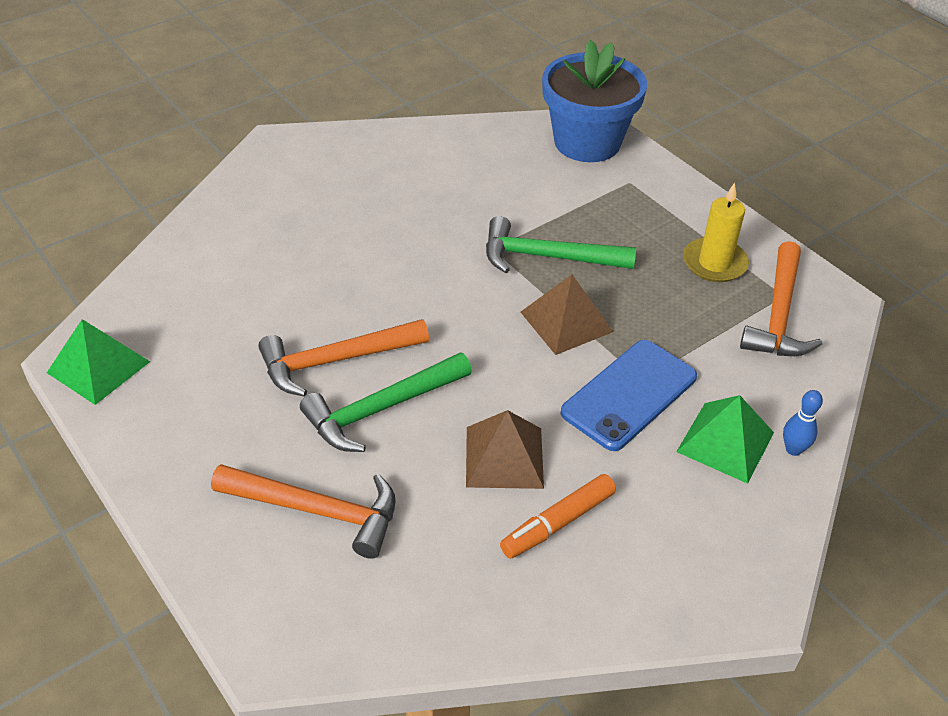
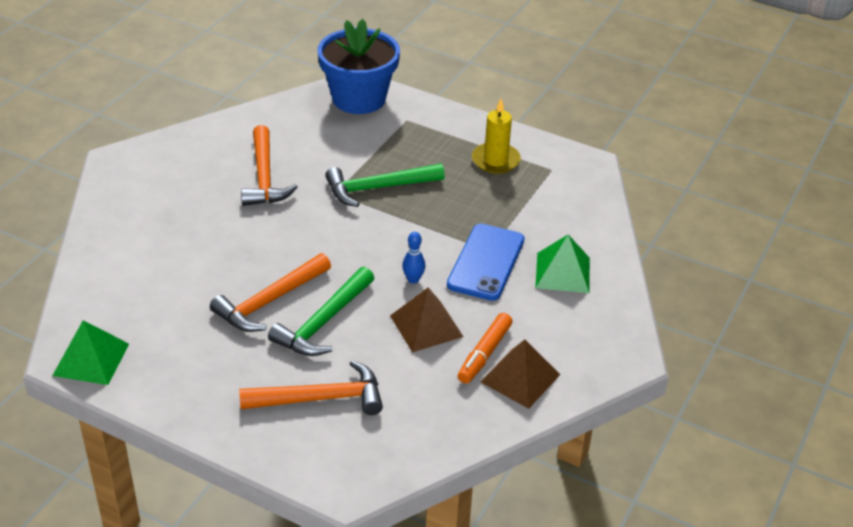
camera: 25 degrees left, 5 degrees down
brown pyramid [521,275,613,355] -> brown pyramid moved to [480,339,560,409]
orange hammer [740,241,822,356] -> orange hammer moved to [241,125,298,206]
blue bowling pin [783,390,823,456] -> blue bowling pin moved to [402,232,425,284]

